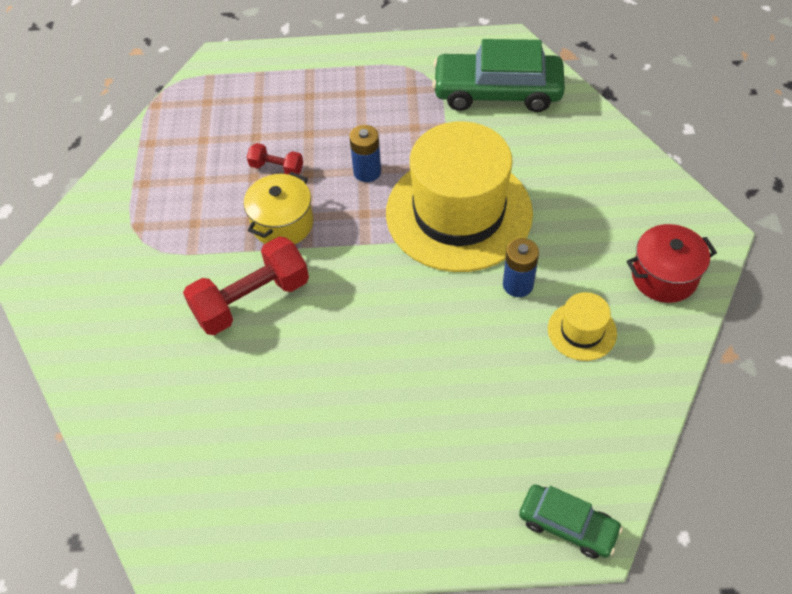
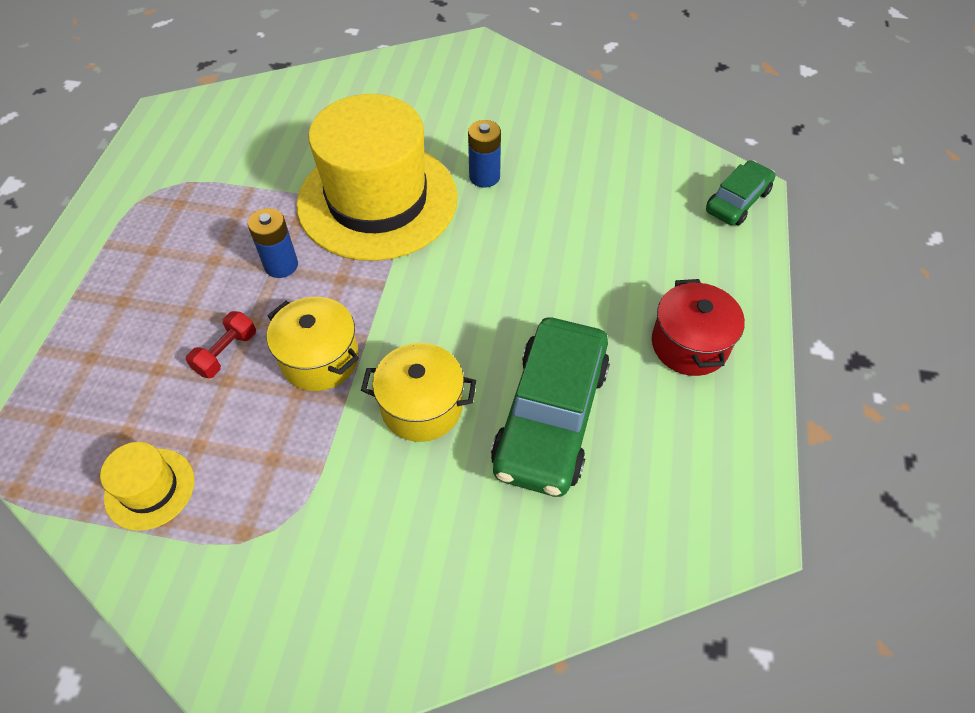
camera: 80 degrees left, 0 degrees up
red dumbbell [183,236,309,335] -> yellow pot [361,343,476,442]
green car [432,39,565,112] -> green car moved to [491,317,610,497]
yellow hat [548,292,617,361] -> yellow hat moved to [100,442,195,531]
red pot [626,224,717,303] -> red pot moved to [652,279,745,376]

